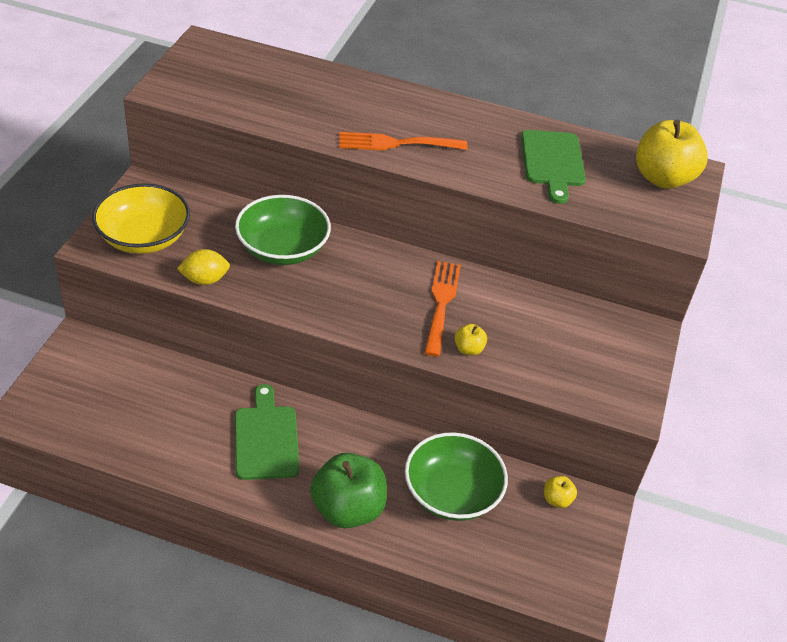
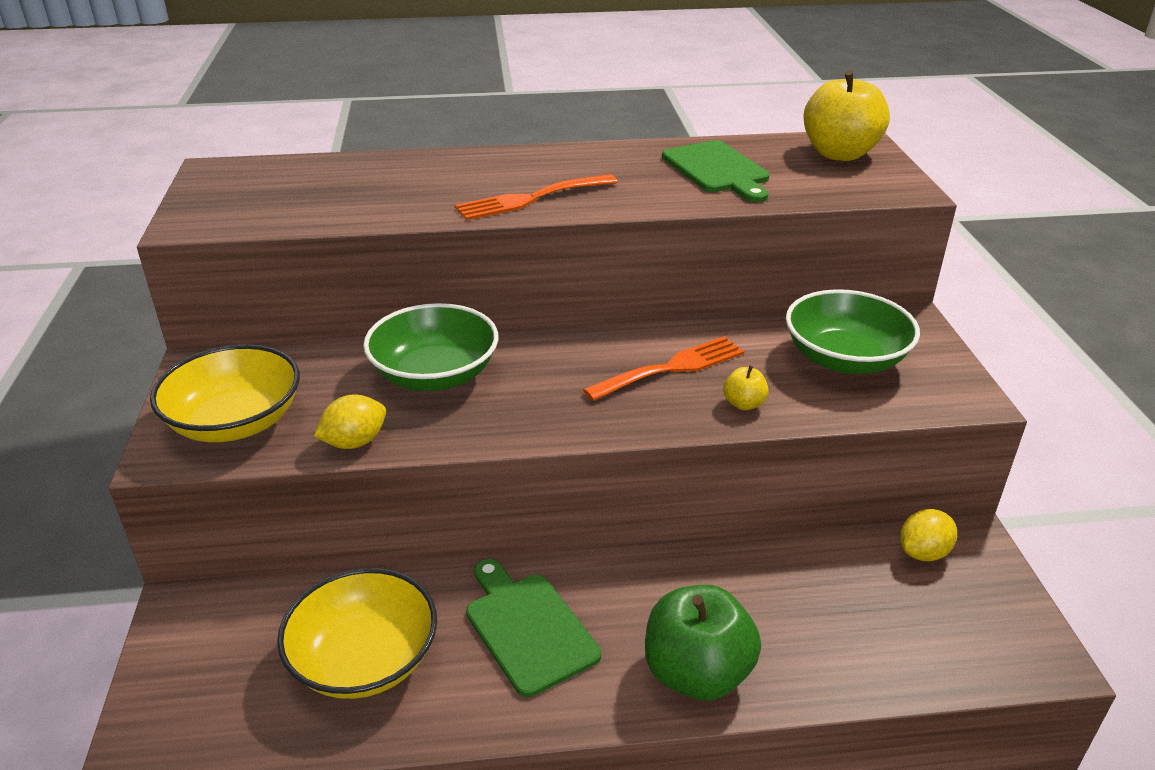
camera: 20 degrees left, 10 degrees down
green bowl [405,432,508,521] -> green bowl moved to [786,289,920,374]
orange fork [424,261,461,357] -> orange fork turned 75 degrees clockwise [583,336,744,401]
yellow apple [544,476,577,508] -> yellow lemon [900,509,957,561]
none -> yellow bowl [277,568,437,699]

